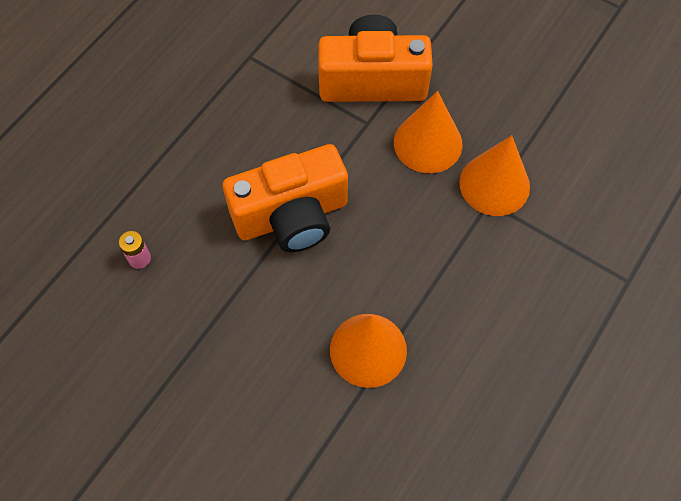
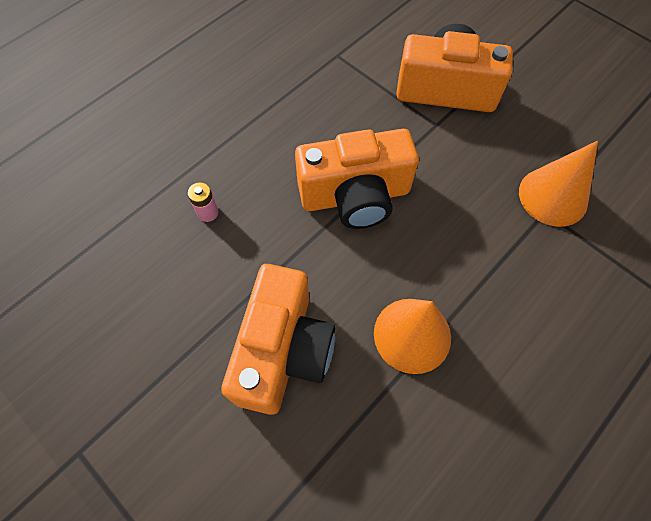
camera: 10 degrees right, 0 degrees up
orange cone [394,91,463,173] -> none
none -> orange camera [221,264,335,415]

